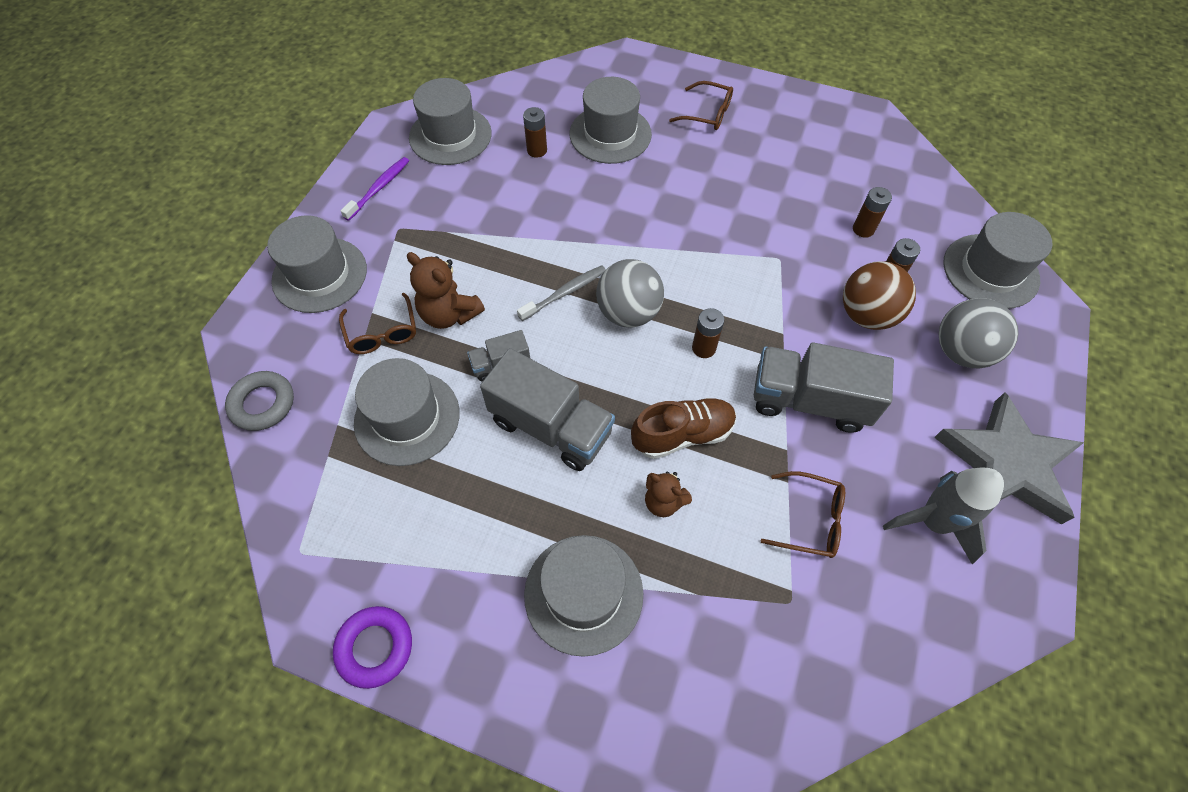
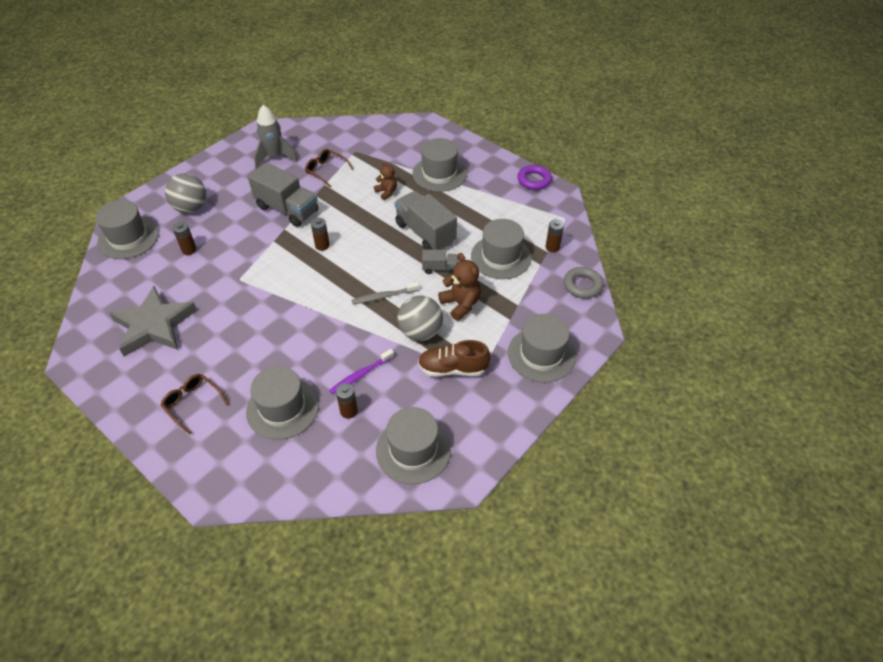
camera: 160 degrees left, 10 degrees down
brown glasses [339,293,416,354] -> none
purple toothbrush [341,157,409,221] -> purple toothbrush moved to [329,349,394,395]
grey ball [596,259,664,328] -> grey ball moved to [397,295,443,341]
brown shoe [631,398,736,459] -> brown shoe moved to [418,340,491,377]
brown ball [843,261,916,330] -> none
brown battery [853,187,892,238] -> brown battery moved to [545,219,564,252]
grey star [934,392,1084,524] -> grey star moved to [109,286,197,357]

